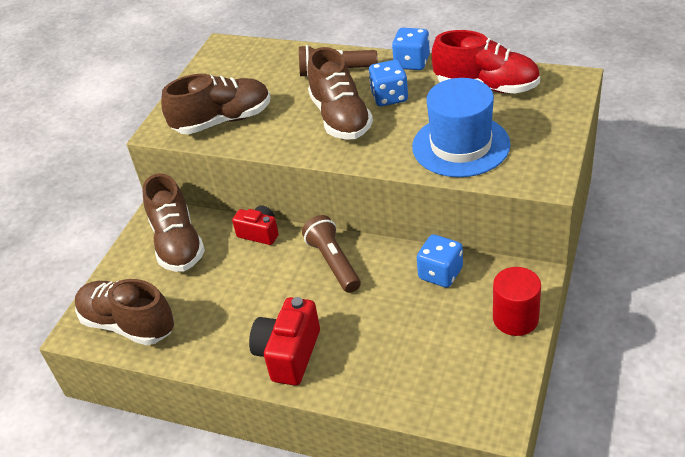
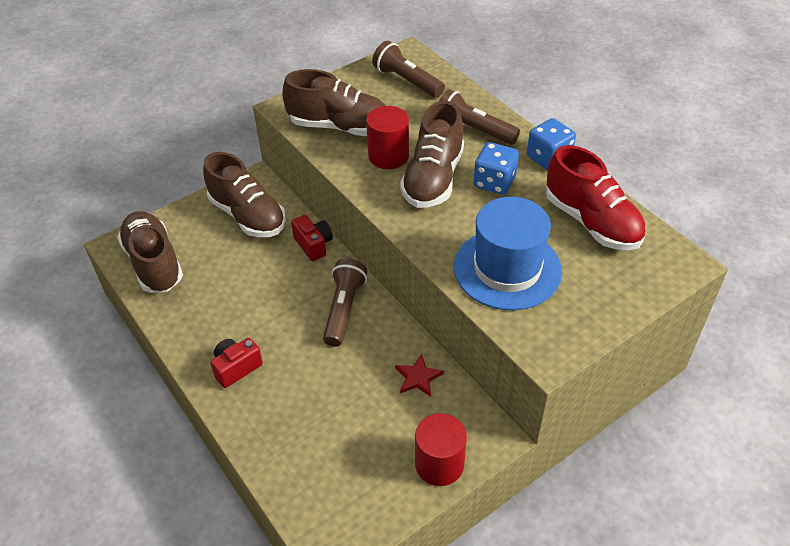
camera: 30 degrees right, 5 degrees up
brown shoe [142,173,205,272] -> brown shoe turned 60 degrees counterclockwise [203,152,286,237]
red camera [249,297,320,386] -> red camera [210,338,263,388], size x0.64
blue dice [417,234,463,288] -> red star [395,354,444,397]
none -> red cylinder [366,106,409,169]
none -> brown flashlight [372,41,445,98]

